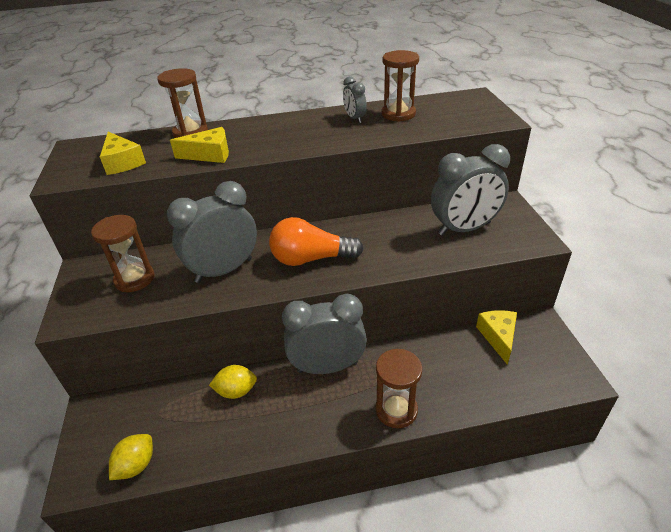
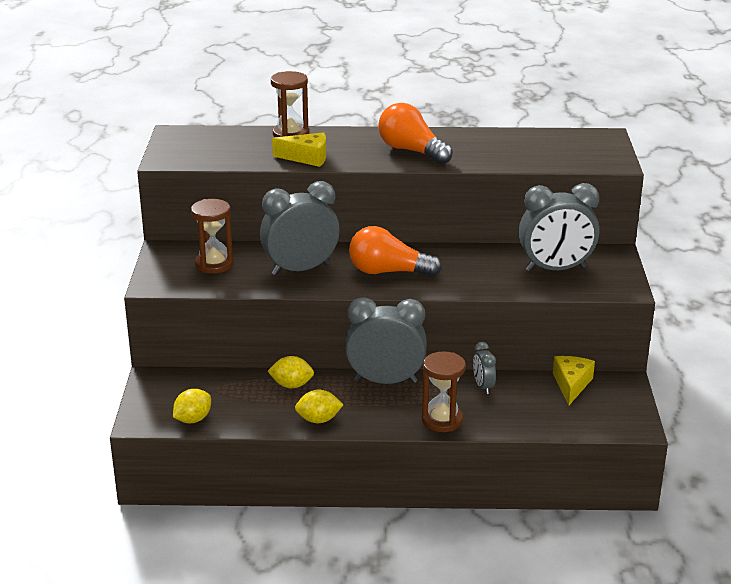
camera: 10 degrees right, 10 degrees down
yellow cheese [100,132,146,175] -> none
grey clock [343,76,367,123] -> grey clock moved to [473,342,496,394]
brown hourglass [382,50,419,122] -> none
none -> yellow lemon [295,390,343,423]
none -> orange light bulb [378,103,453,164]

